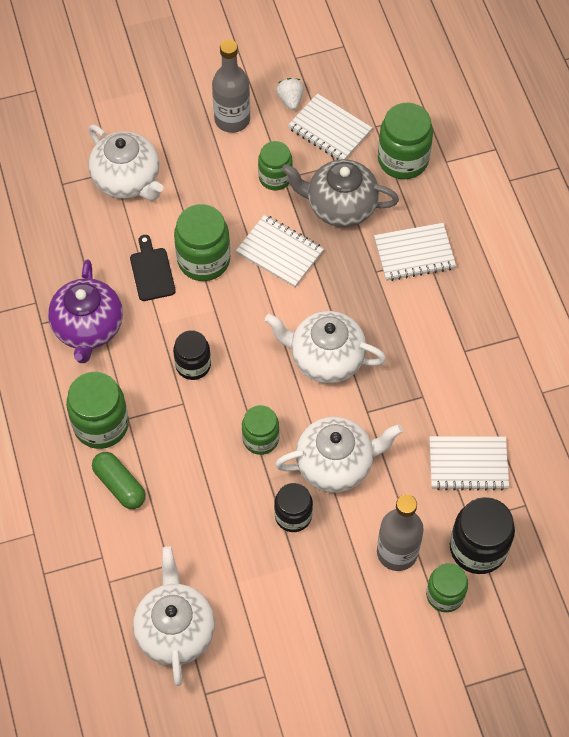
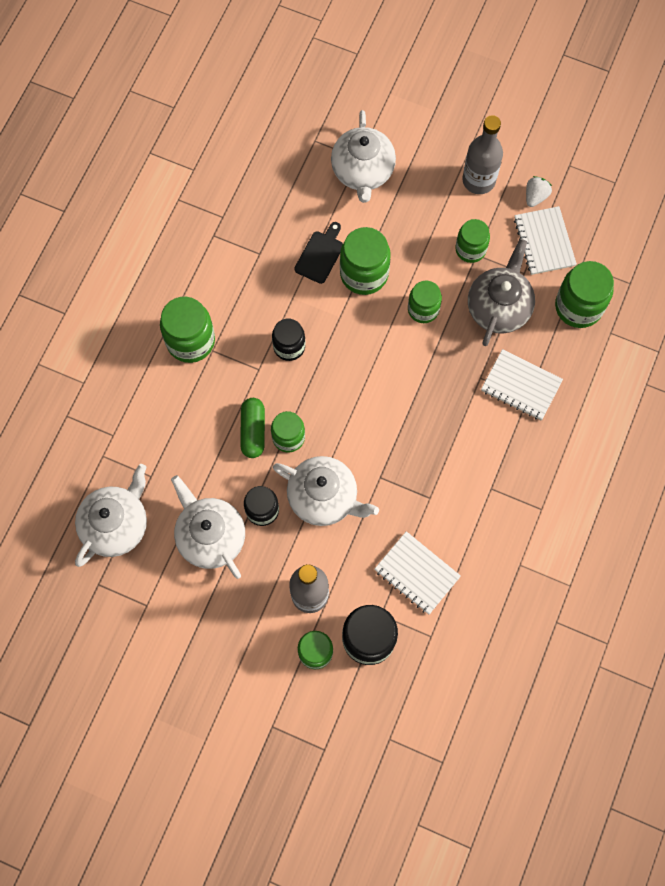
camera: 40 degrees right, 10 degrees up
purple teapot [48,259,123,363] -> none
green capsule [92,452,146,509] -> green capsule moved to [240,398,265,458]
white notebook [236,215,324,287] -> green jar [408,280,442,323]
white teapot [265,311,386,383] -> white teapot moved to [171,475,245,579]
grey teapot [282,159,399,227] -> grey teapot turned 60 degrees clockwise [468,239,535,346]

